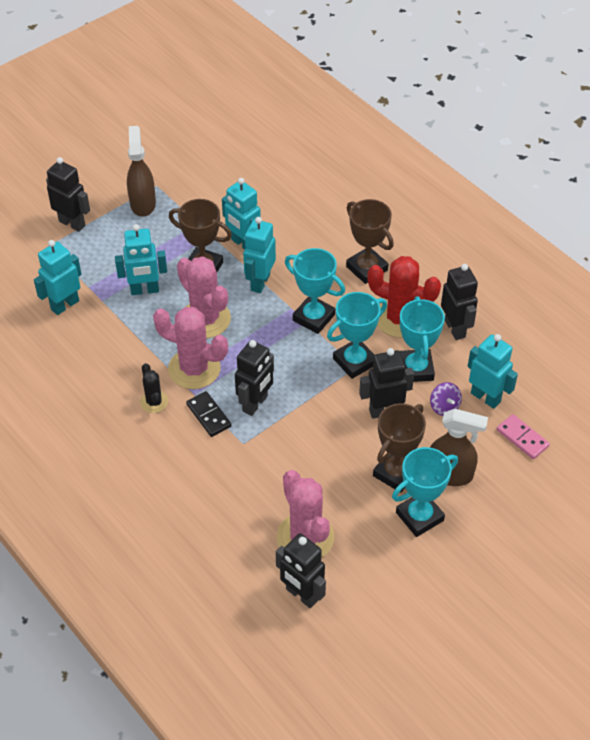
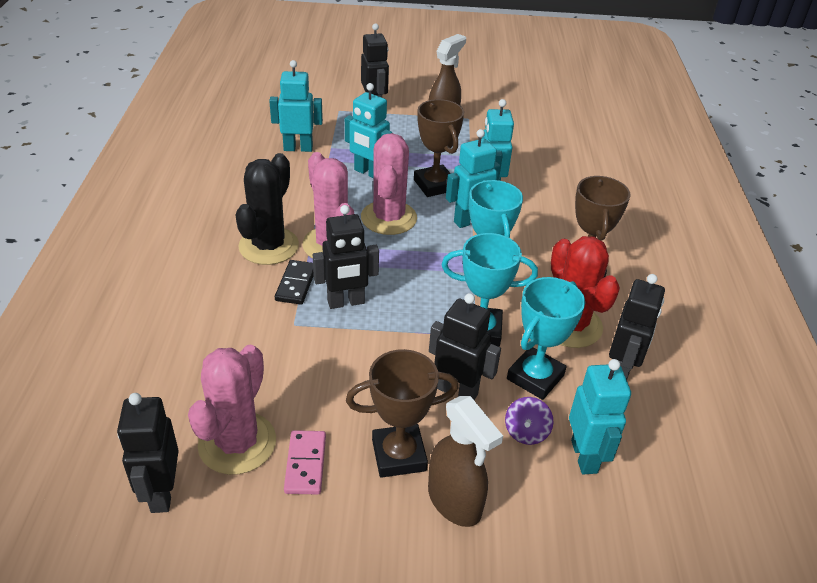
camera: 40 degrees right, 10 degrees down
black cactus [140,363,168,413] -> black cactus [236,153,299,265], size x1.89
turquoise trophy [392,447,458,537] -> none
pink domino [497,414,550,459] -> pink domino moved to [284,430,326,495]

